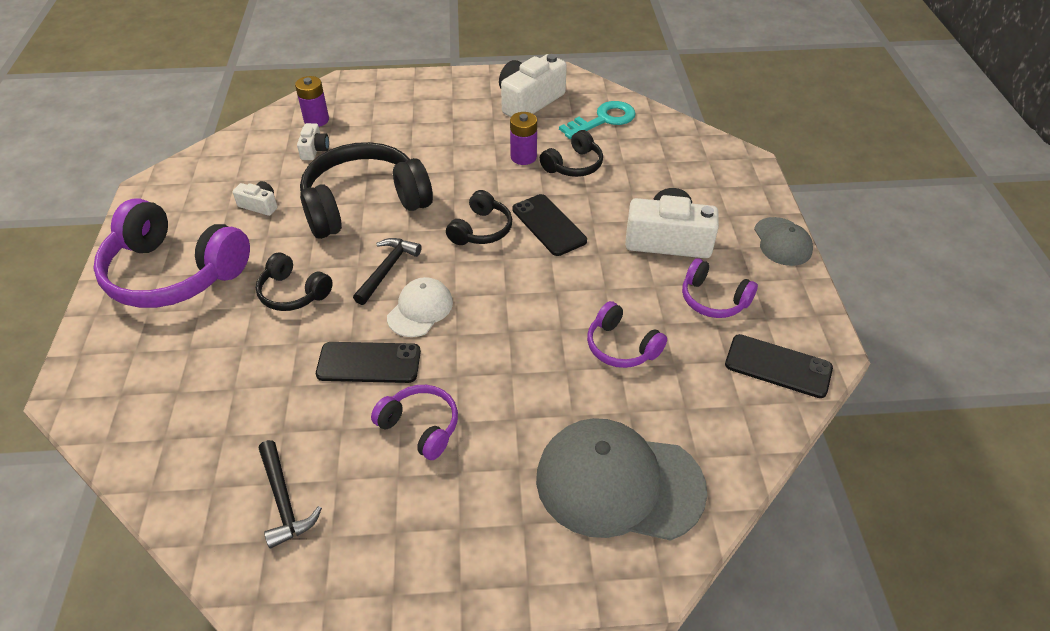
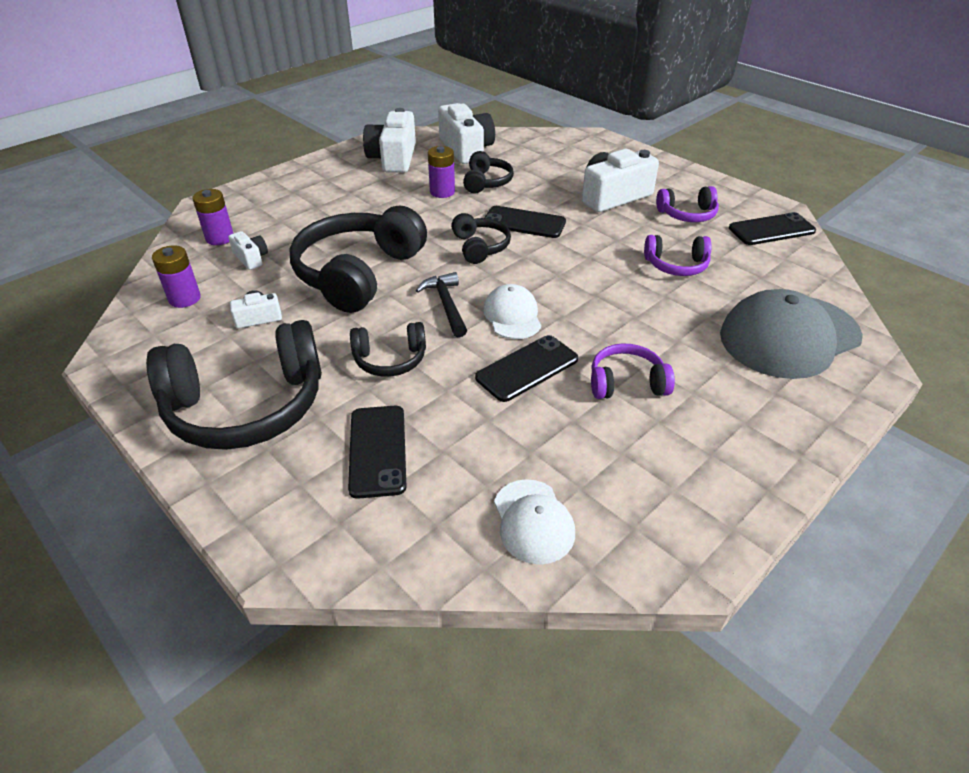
camera: 40 degrees left, 5 degrees down
purple headphones [93,198,250,308] -> black headphones [146,320,322,450]
black hammer [259,440,322,549] -> none
turquoise key [559,101,636,139] -> white camera [438,103,495,164]
grey cap [754,217,813,266] -> none
none -> purple battery [152,245,201,308]
none -> black phone [348,406,407,499]
none -> white cap [494,479,575,565]

